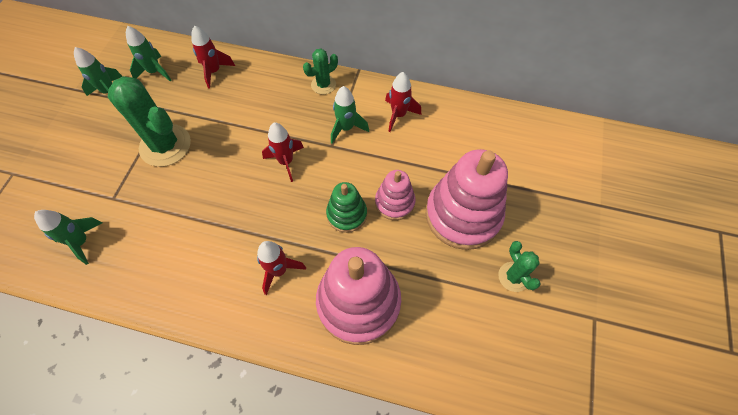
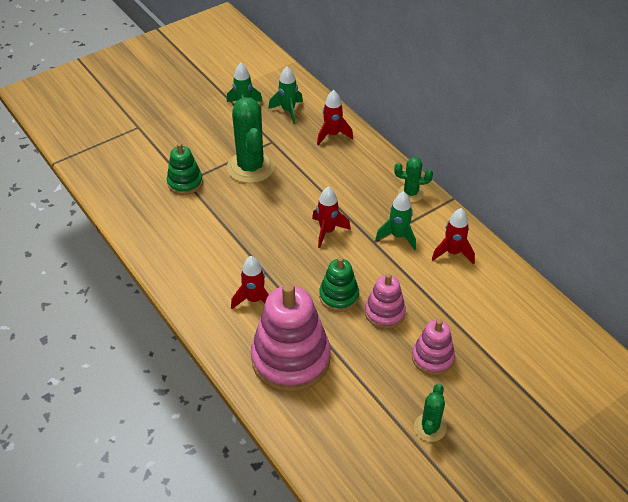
camera: 40 degrees right, 15 degrees down
green rocket [34,210,102,265] -> none
pink stacking toy [426,149,508,250] -> pink stacking toy [412,319,455,375], size x0.53
none -> green stacking toy [167,143,203,195]

